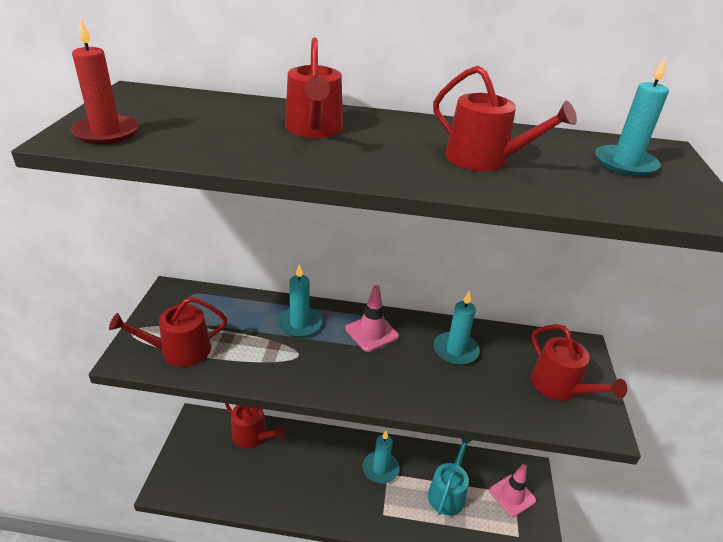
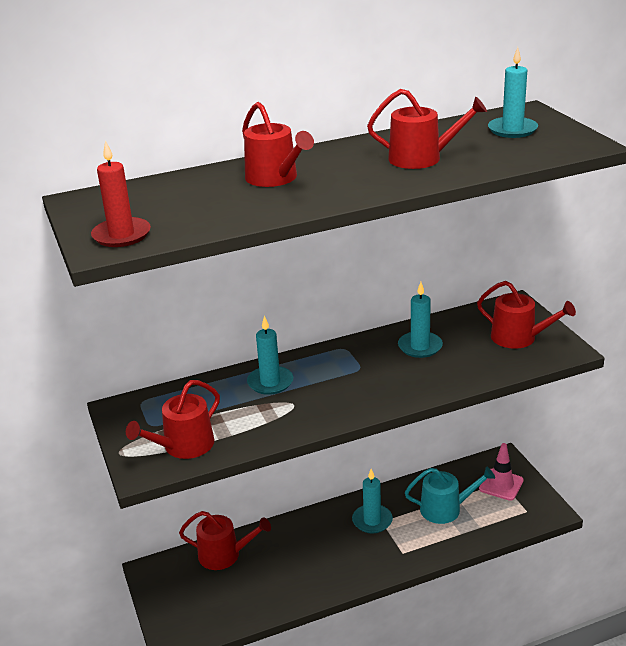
camera: 25 degrees left, 5 degrees down
pink traffic cone [345,285,399,352] -> none
turquoise watering can [428,439,472,515] -> turquoise watering can turned 90 degrees clockwise [405,466,495,524]

